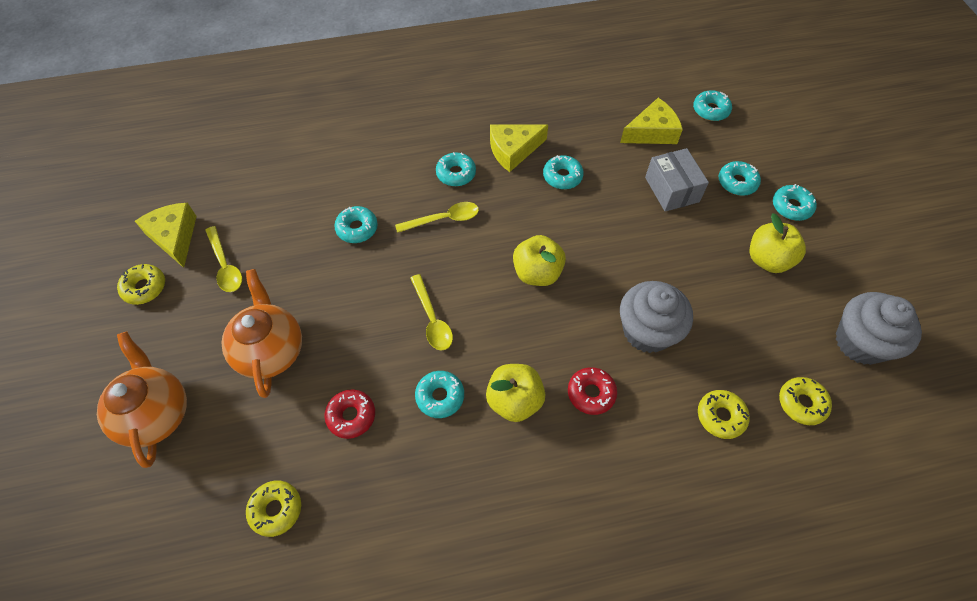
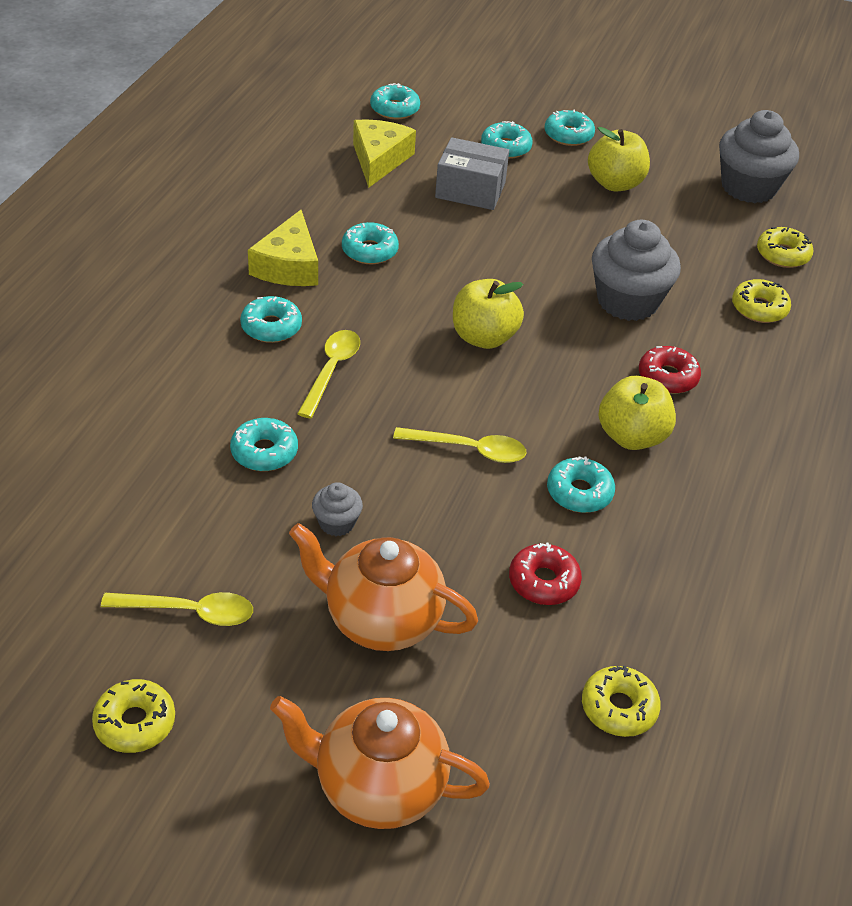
camera: 60 degrees left, 15 degrees down
yellow cheese [135,203,197,268] -> none
none -> grey cupcake [312,482,363,536]

